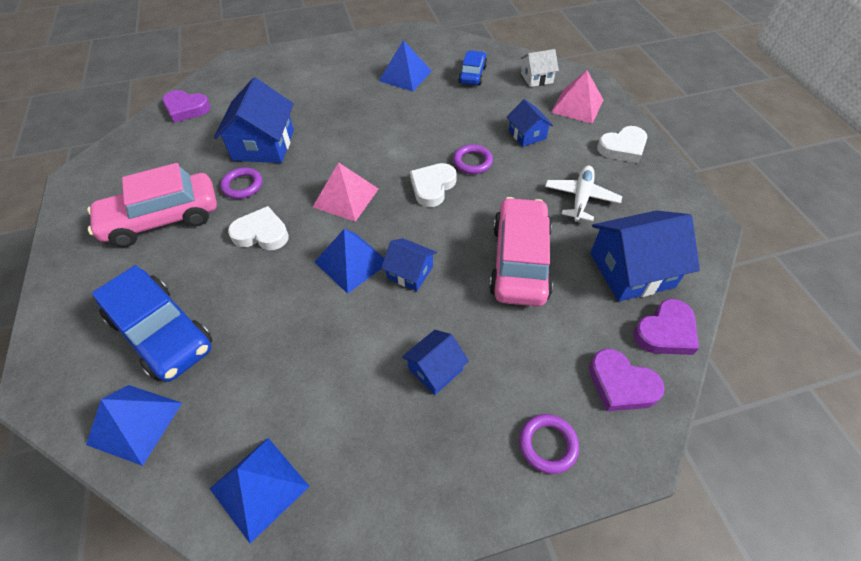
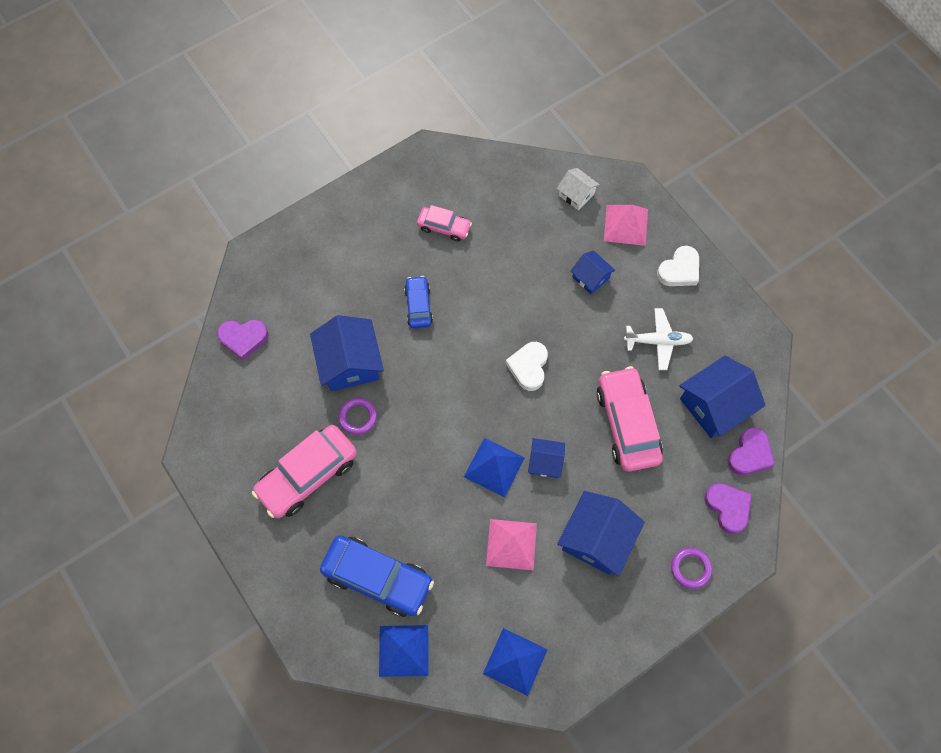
camera: 20 degrees left, 15 degrees up
white heart [228,206,289,250] -> none
pink pyramid [313,162,378,222] -> pink pyramid moved to [486,519,537,570]
blue pyramid [379,40,432,92] -> pink car [417,205,472,242]
blue house [402,330,469,395] -> blue house [557,491,645,576], size x1.80
purple ring [453,145,493,174] -> none
blue car [458,51,487,85] -> blue car moved to [404,276,433,329]
white house [520,49,559,87] -> white house turned 75 degrees clockwise [557,168,600,210]
white plane [545,166,622,222] -> white plane turned 90 degrees clockwise [624,308,694,370]
purple heart [589,349,665,411] -> purple heart turned 135 degrees counterclockwise [705,483,752,534]

